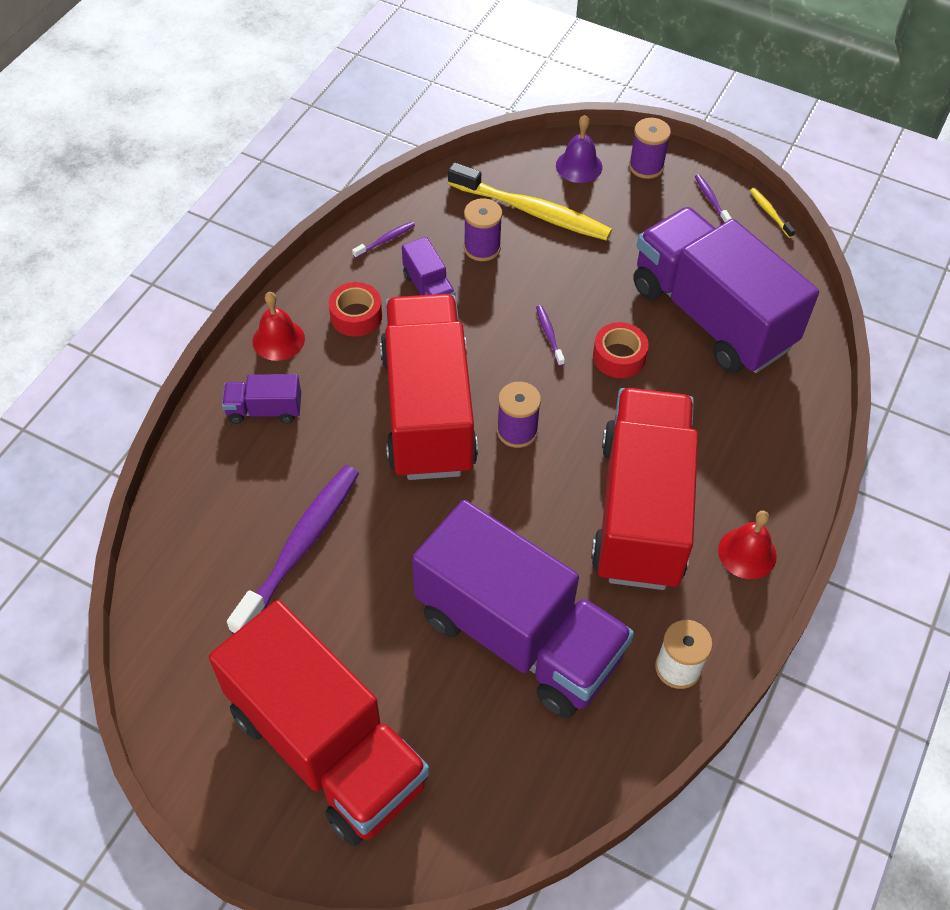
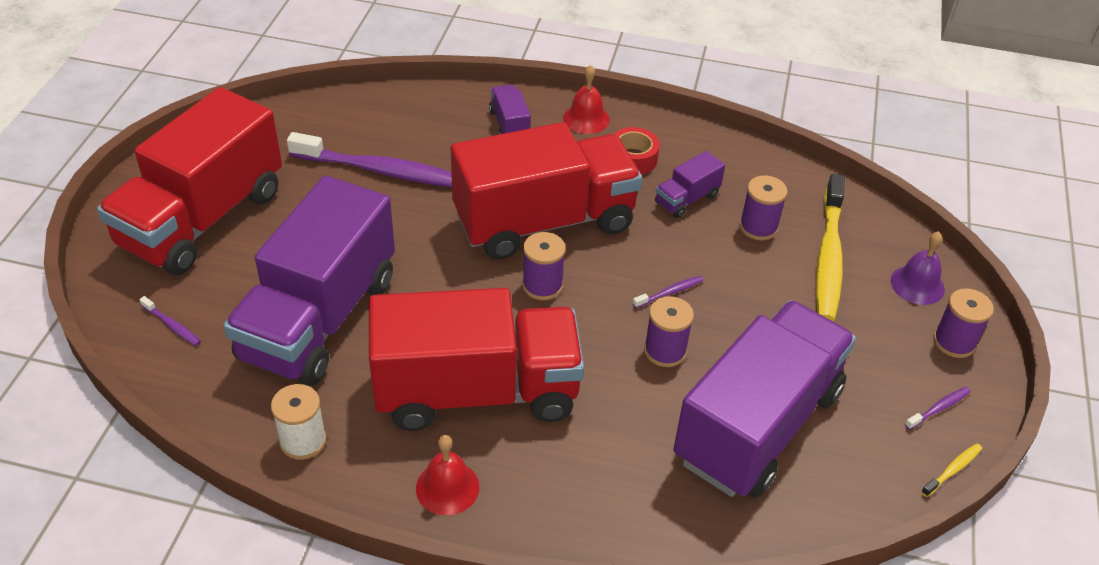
camera: 75 degrees right, 10 degrees down
purple toothbrush [352,222,415,258] -> purple toothbrush moved to [139,296,201,346]
red tape [593,322,649,378] -> purple spool [644,296,694,367]

